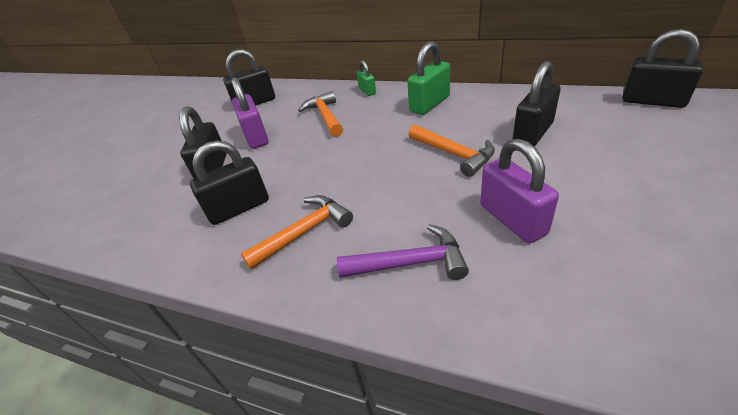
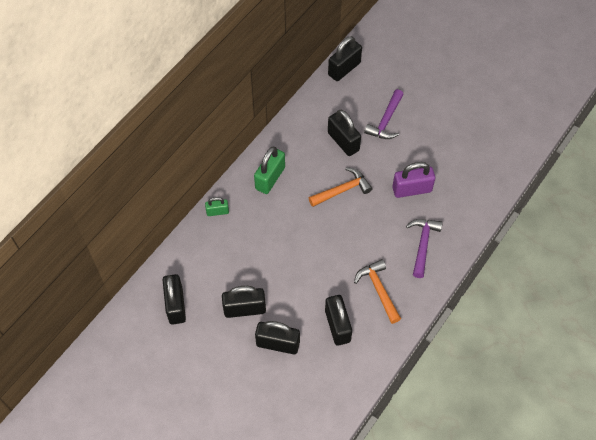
camera: 80 degrees left, 20 degrees up
purple padlock [231,77,268,149] -> black padlock [222,286,266,318]
orange hammer [298,91,343,137] -> none
green padlock [407,41,450,115] -> green padlock turned 60 degrees clockwise [254,147,285,194]
none -> purple hammer [364,89,404,139]

